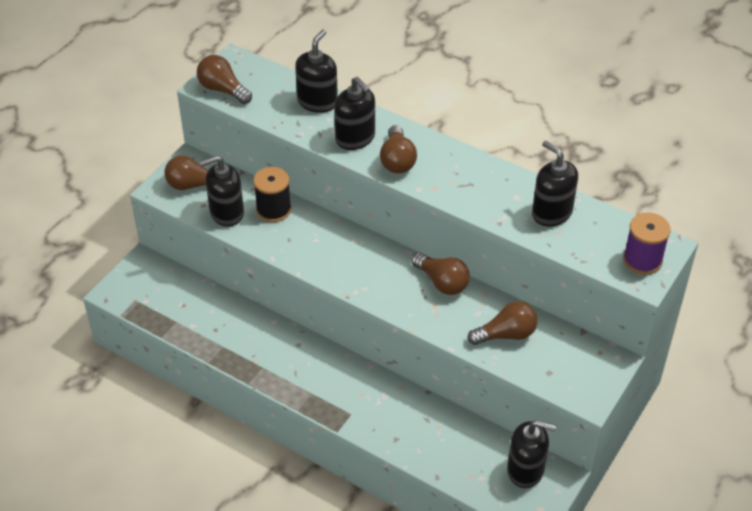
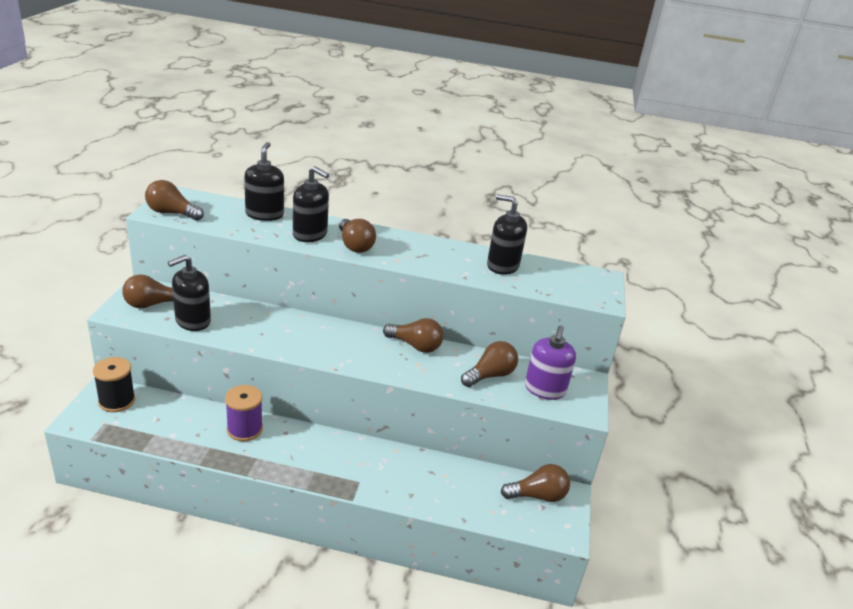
camera: 25 degrees left, 15 degrees down
black spool [253,167,291,222] -> black spool moved to [93,357,135,412]
black soap dispenser [507,420,557,488] -> brown light bulb [501,464,570,502]
purple spool [623,213,671,275] -> purple spool moved to [225,385,263,441]
none -> purple soap dispenser [525,325,576,400]

